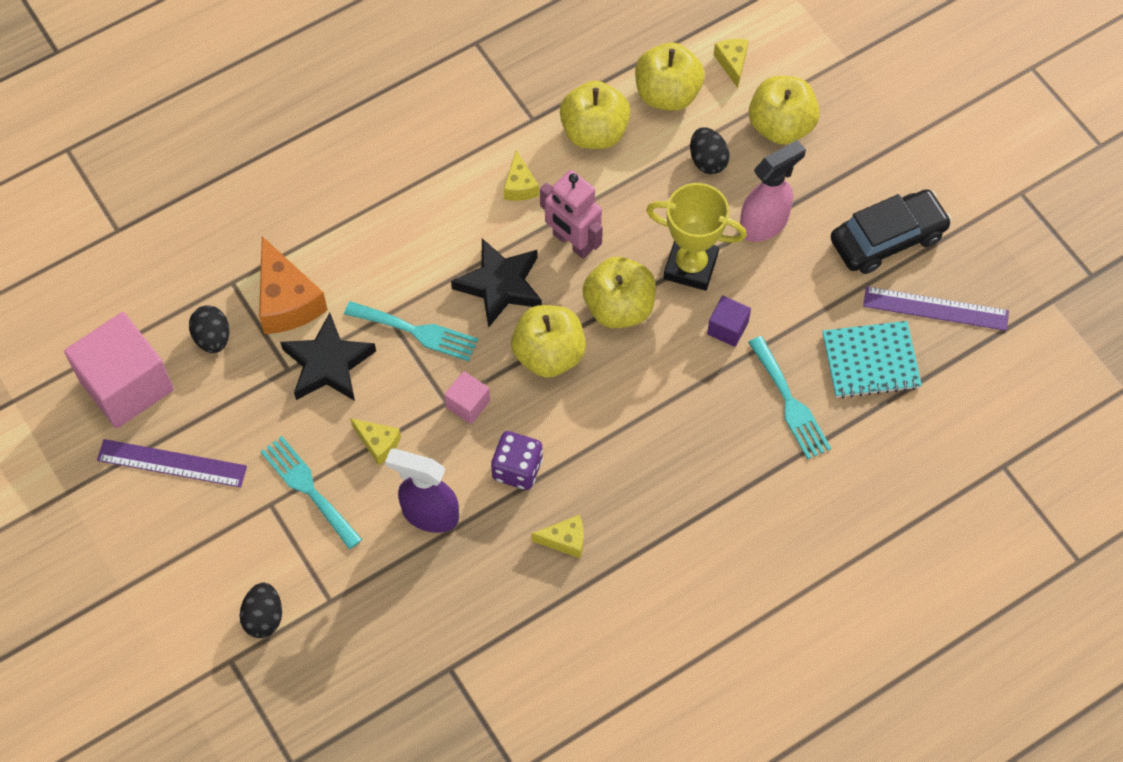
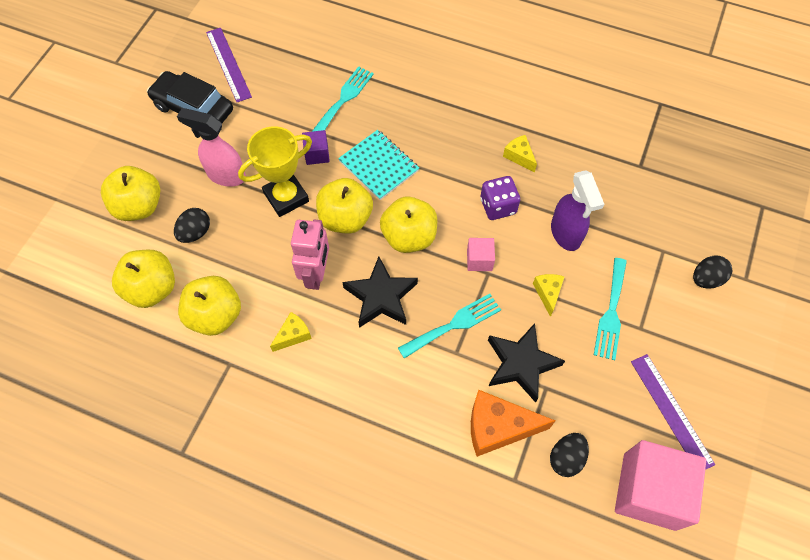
camera: 125 degrees left, 0 degrees up
orange cheese [259,236,328,334] -> orange cheese turned 120 degrees counterclockwise [471,390,555,457]
turquoise fork [344,301,478,361] -> turquoise fork turned 75 degrees clockwise [398,294,501,359]
yellow trophy [646,183,747,291] -> yellow trophy turned 75 degrees clockwise [238,126,312,217]
yellow cheese [714,39,749,88] -> none
turquoise notebook [822,321,922,398] -> turquoise notebook moved to [338,130,419,200]

